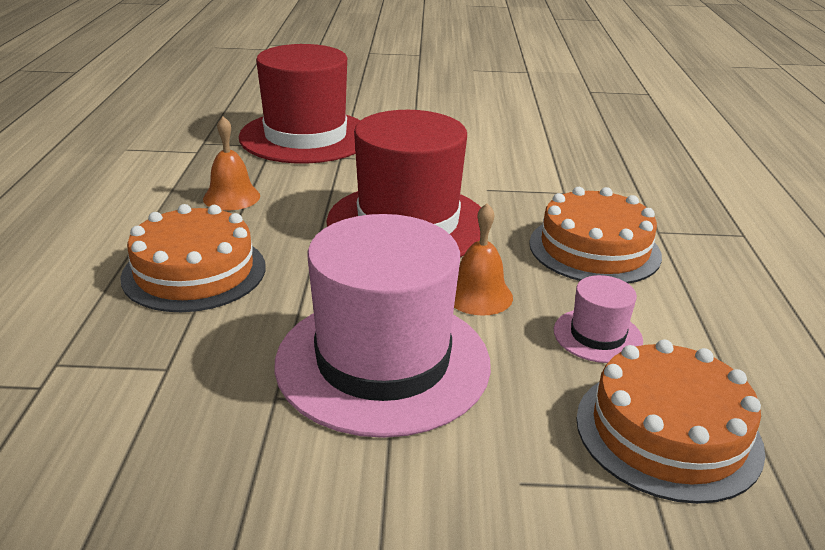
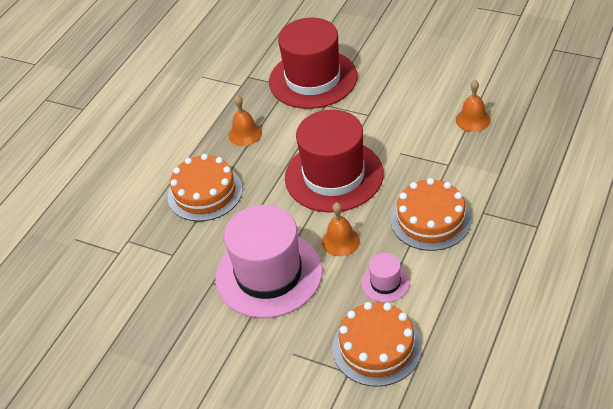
camera: 30 degrees right, 15 degrees up
none -> orange bell [456,80,491,132]

